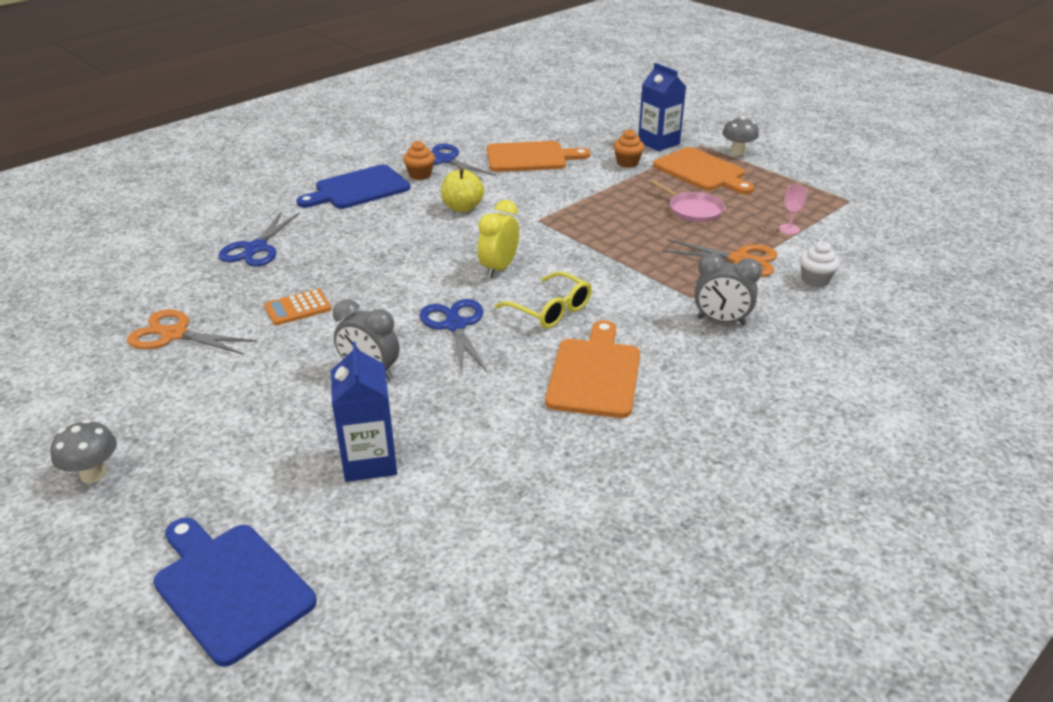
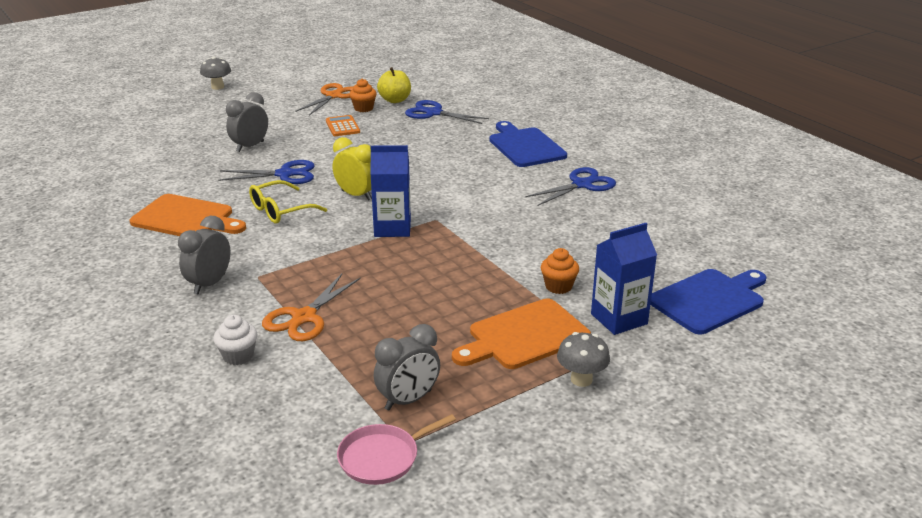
camera: 100 degrees right, 5 degrees down
blue cutting board [153,518,317,667] -> blue cutting board moved to [650,269,767,335]
blue carton [331,342,397,482] -> blue carton moved to [370,145,411,237]
orange cupcake [403,141,435,180] -> orange cupcake moved to [349,79,377,112]
yellow apple [441,168,484,212] -> yellow apple moved to [377,67,411,103]
orange cutting board [487,141,590,172] -> none
pink pan [650,180,725,222] -> pink pan moved to [337,414,456,485]
pink goblet [779,184,807,235] -> none
none -> grey clock [374,324,440,410]

